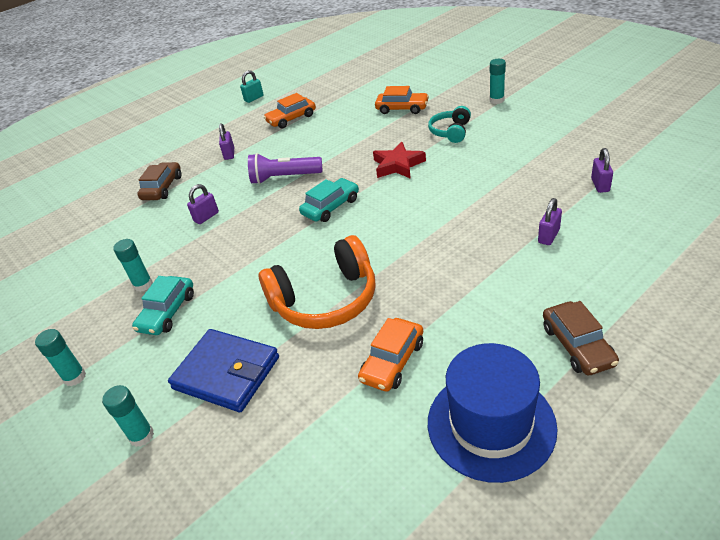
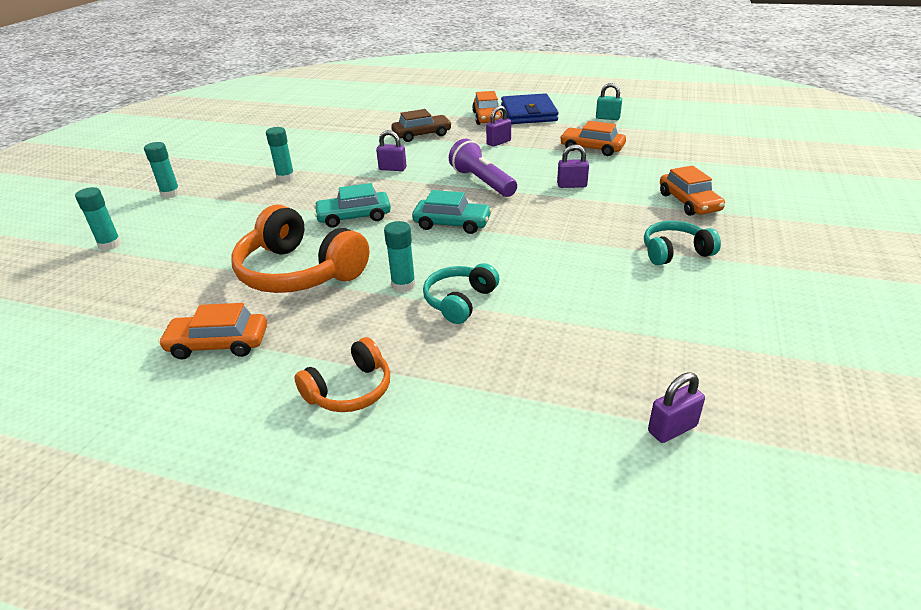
camera: 55 degrees right, 5 degrees down
turquoise car [132,276,194,335] -> turquoise car moved to [314,183,391,228]
blue wallet [168,329,279,412] -> blue wallet moved to [501,93,559,124]
red star [373,142,426,179] -> none
blue hat [428,343,558,483] -> none
turquoise glue stick [489,59,506,104] -> turquoise glue stick moved to [384,221,416,293]
purple padlock [538,198,562,245] -> purple padlock moved to [557,144,589,188]
brown car [543,301,619,375] -> none
none -> orange headphones [295,337,390,412]
none -> turquoise headphones [423,263,500,324]
none -> orange car [472,91,503,125]

